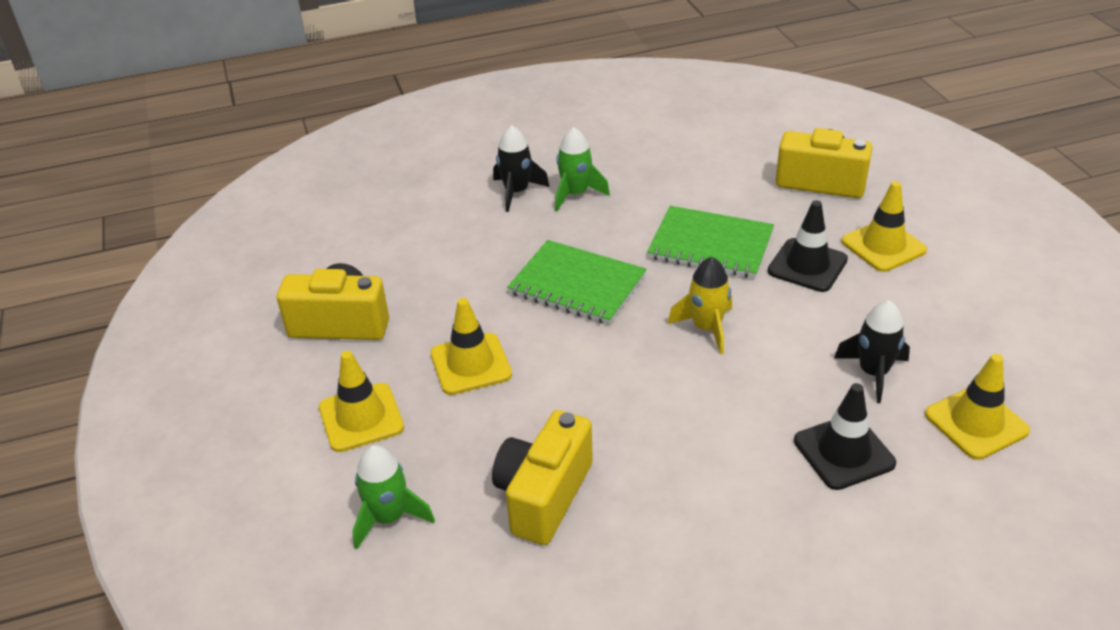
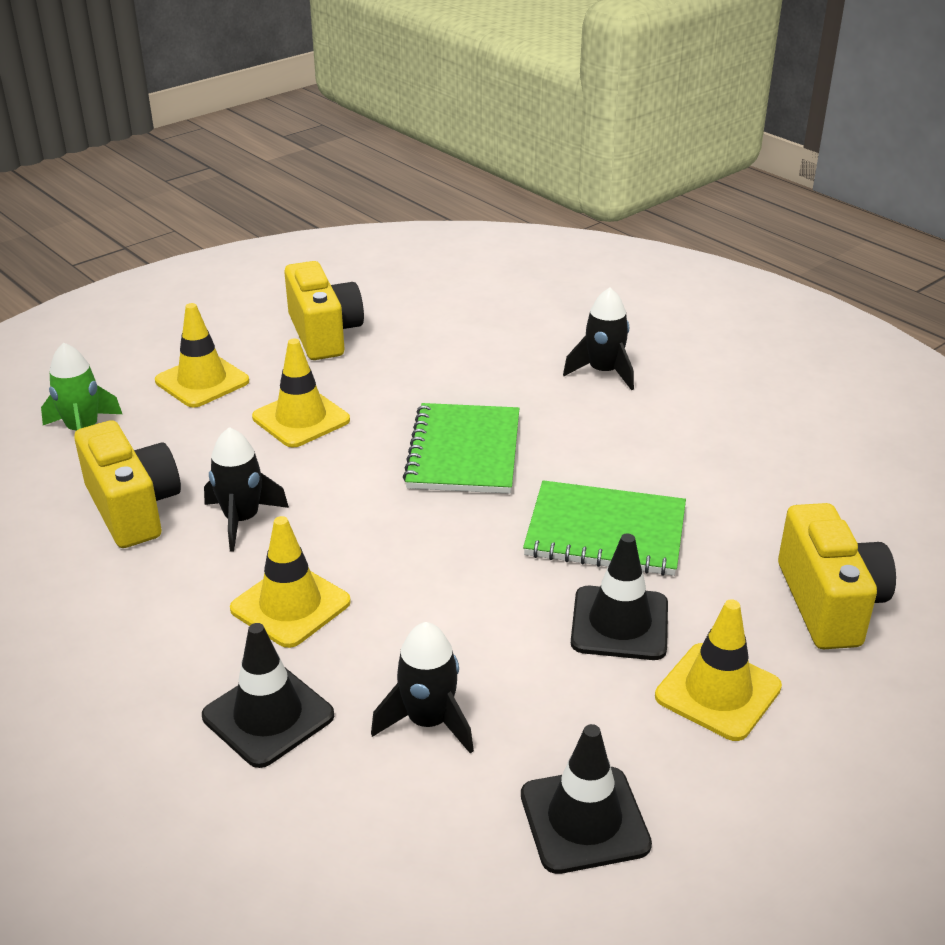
camera: 65 degrees right, 5 degrees down
yellow camera [492,410,593,545] -> yellow camera turned 60 degrees clockwise [74,420,181,548]
green rocket [555,127,610,211] -> none
green notebook [647,206,774,278] -> green notebook turned 75 degrees counterclockwise [523,480,686,576]
yellow rocket [668,257,732,354] -> none
yellow traffic cone [925,354,1030,460] -> yellow traffic cone moved to [230,516,351,648]
none -> black rocket [204,427,289,552]
none -> black traffic cone [521,724,652,874]

